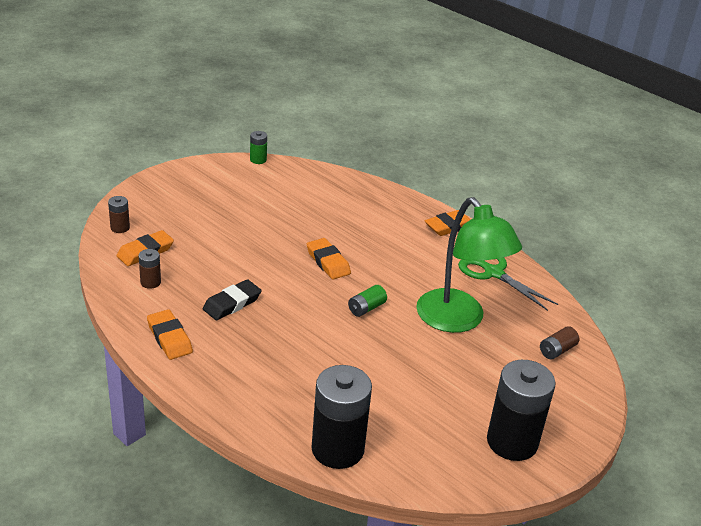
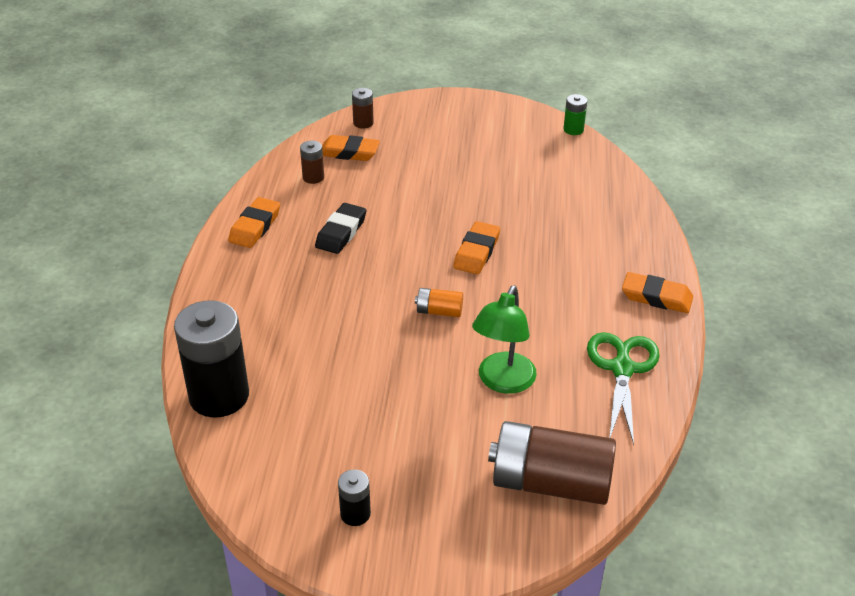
camera: 55 degrees right, 5 degrees up
black eraser [203,279,261,320] -> black eraser turned 75 degrees counterclockwise [315,203,366,254]
green battery [348,285,387,317] -> orange battery [415,288,463,317]
green lamp [416,197,522,333] -> green lamp [472,285,537,394], size x0.65
black battery [487,360,556,461] -> black battery [338,469,371,526], size x0.46
brown battery [540,326,579,359] -> brown battery [488,421,616,505], size x2.19

